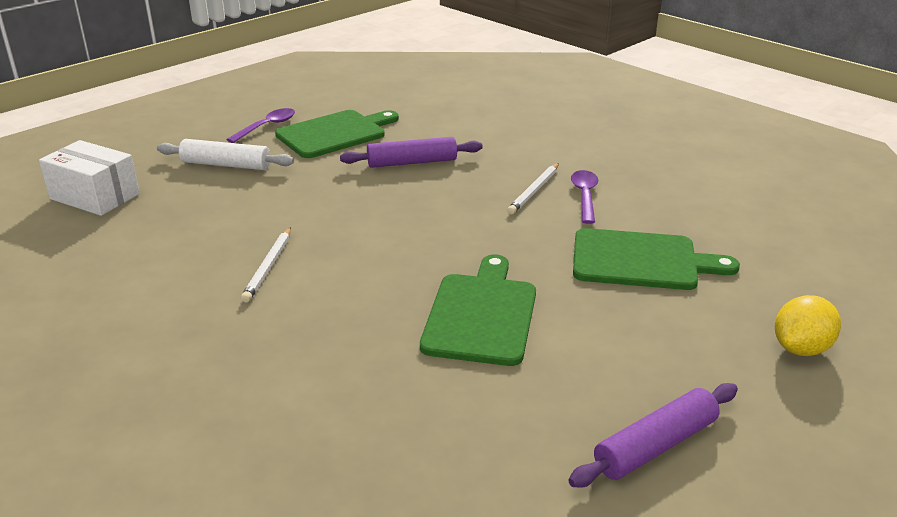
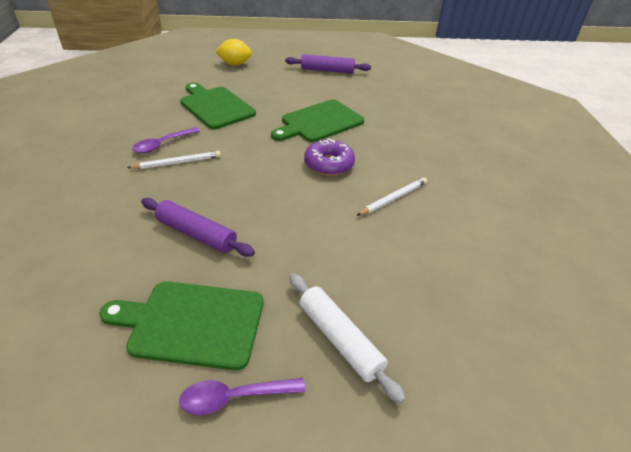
camera: 140 degrees left, 10 degrees up
white box [39,140,140,216] -> none
none -> purple donut [304,138,355,176]

